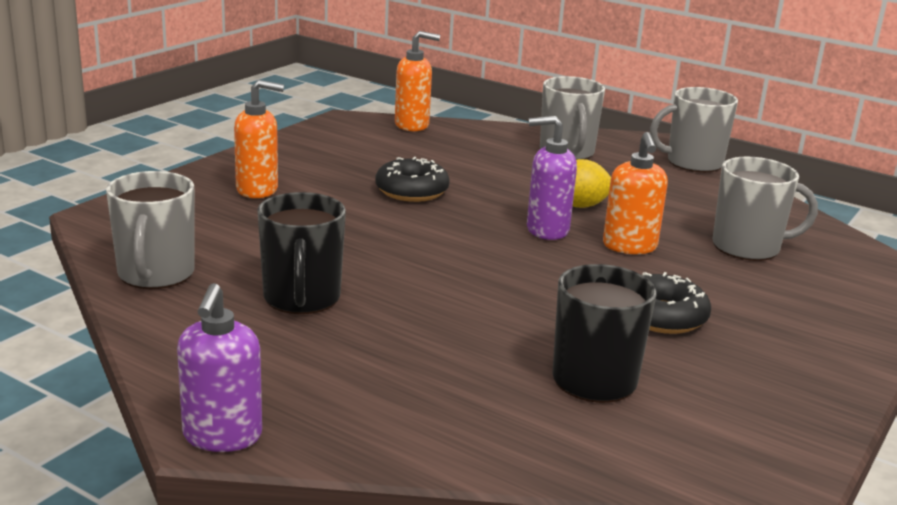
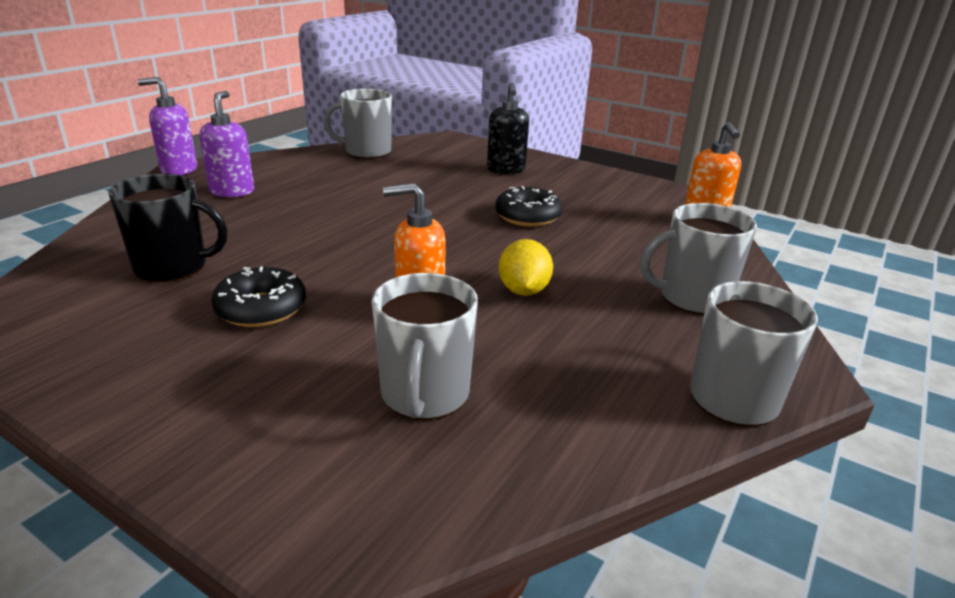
camera: 90 degrees right, 5 degrees up
orange soap dispenser [234,80,284,198] -> black soap dispenser [487,83,529,174]
black mug [257,192,346,314] -> none
purple soap dispenser [527,116,577,240] -> purple soap dispenser moved to [199,91,254,197]

